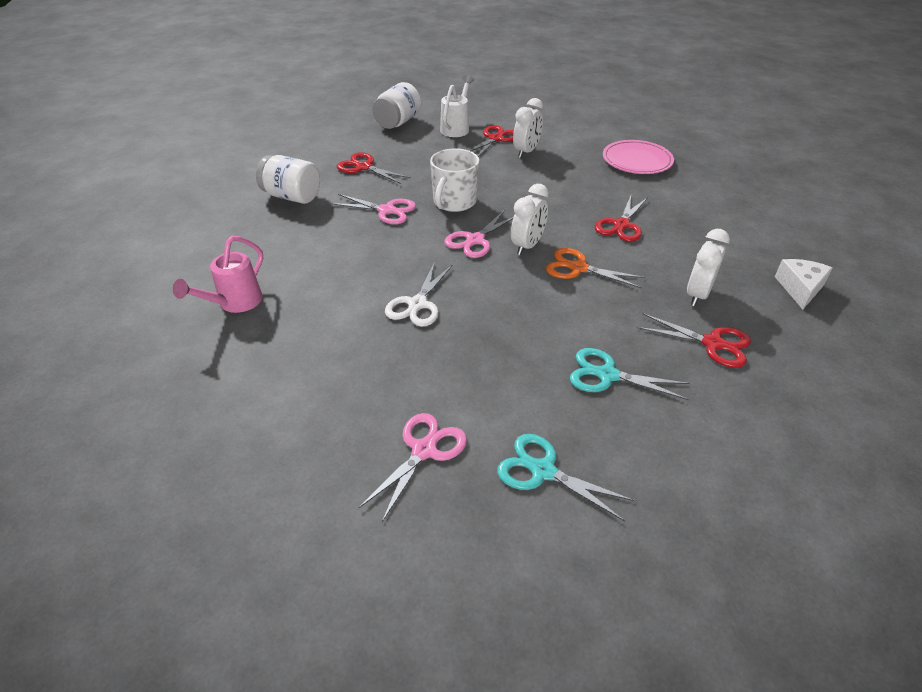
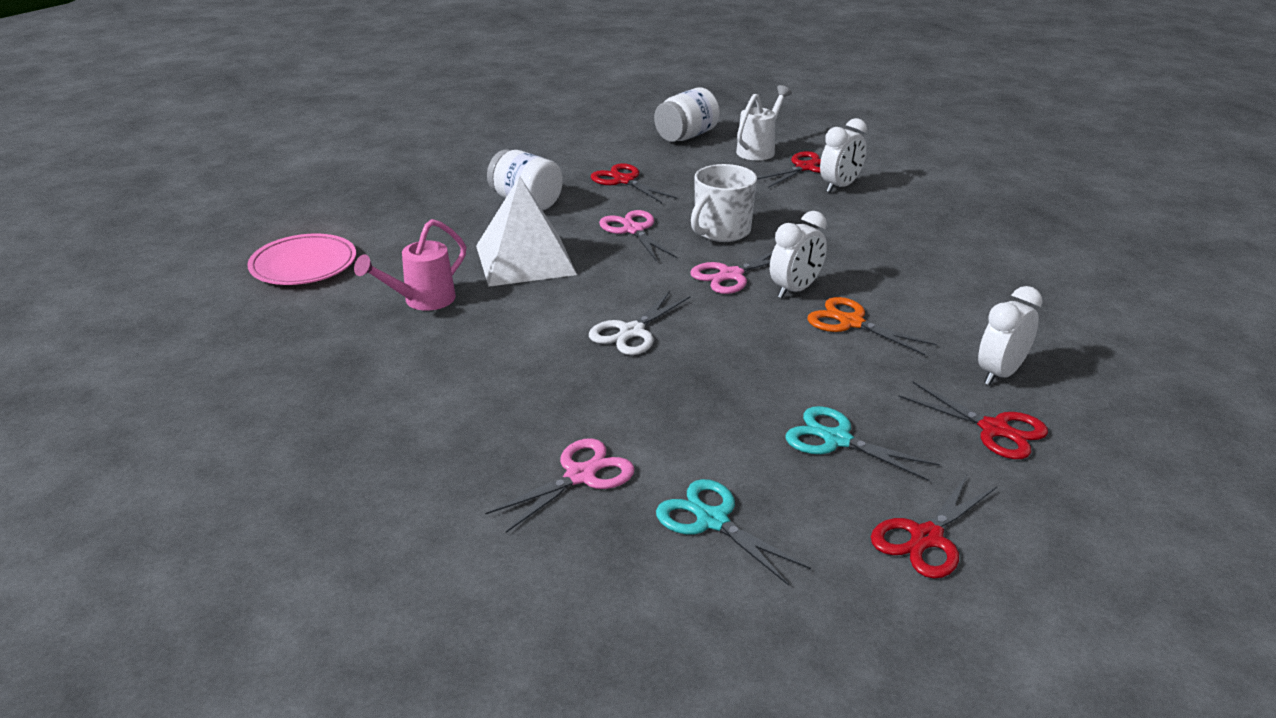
camera: 15 degrees right, 10 degrees down
pink scissors [331,194,416,224] -> pink scissors turned 150 degrees counterclockwise [599,210,677,262]
red scissors [595,196,648,242] -> red scissors moved to [871,475,997,578]
pink plate [603,140,674,174] -> pink plate moved to [247,234,356,285]
white cheese [775,259,833,310] -> none
none -> white pyramid [476,176,577,287]

